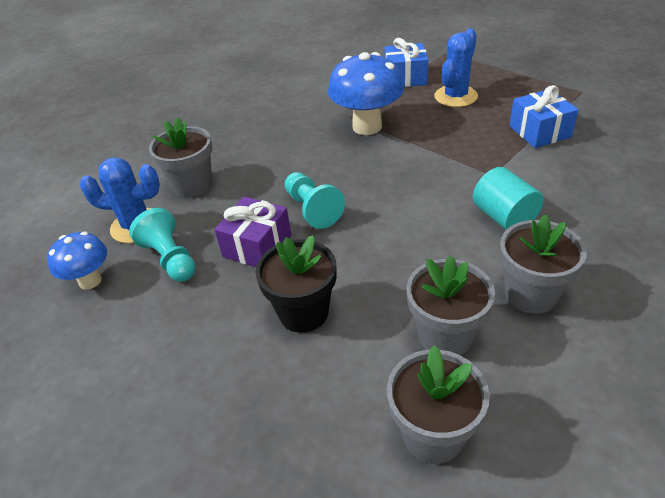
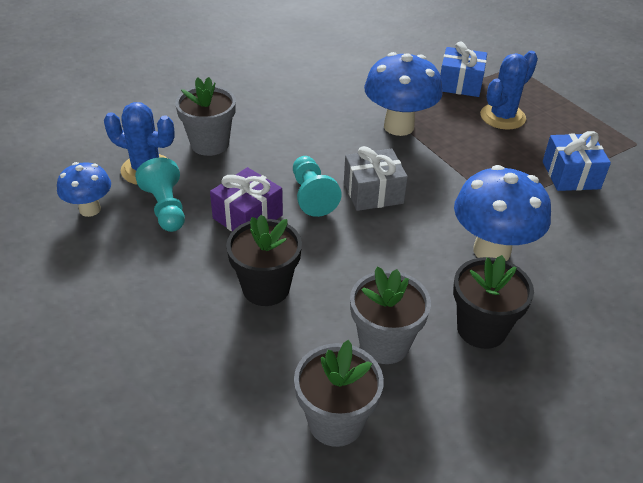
camera: 10 degrees right, 0 degrees up
turquoise cylinder [473,167,543,230] -> blue mushroom [454,165,551,261]
grey flower pot [500,214,587,314] -> black flower pot [453,255,534,349]
none -> grey gift [344,146,408,211]

